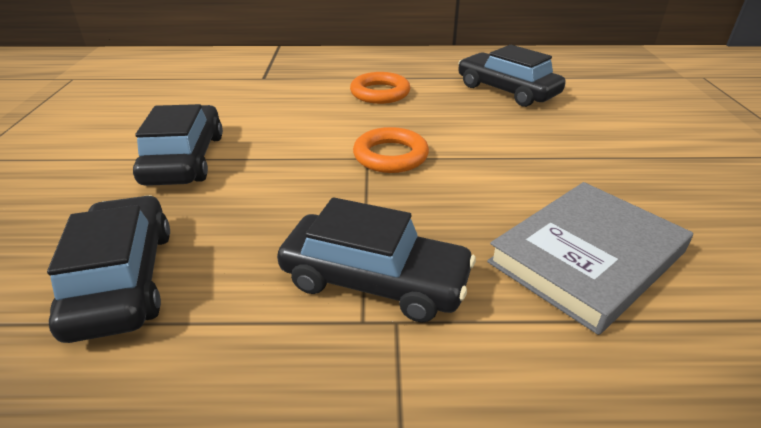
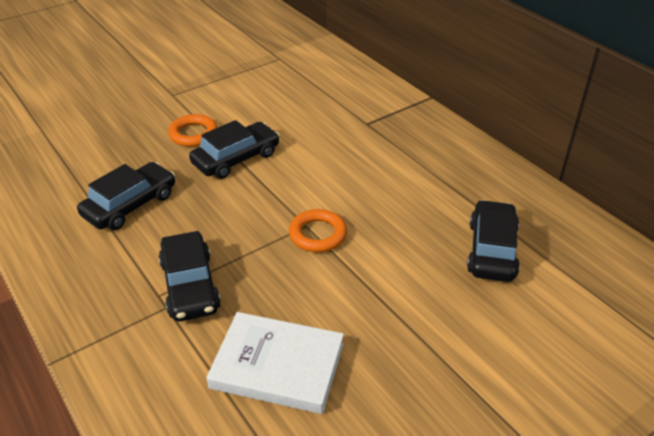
camera: 55 degrees right, 5 degrees up
orange ring [350,72,410,104] -> orange ring moved to [168,114,218,147]
grey book [487,182,693,335] -> white book [206,312,344,414]

